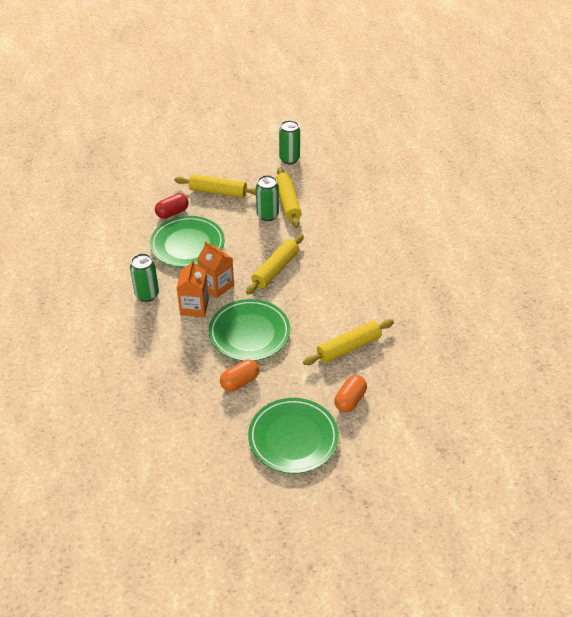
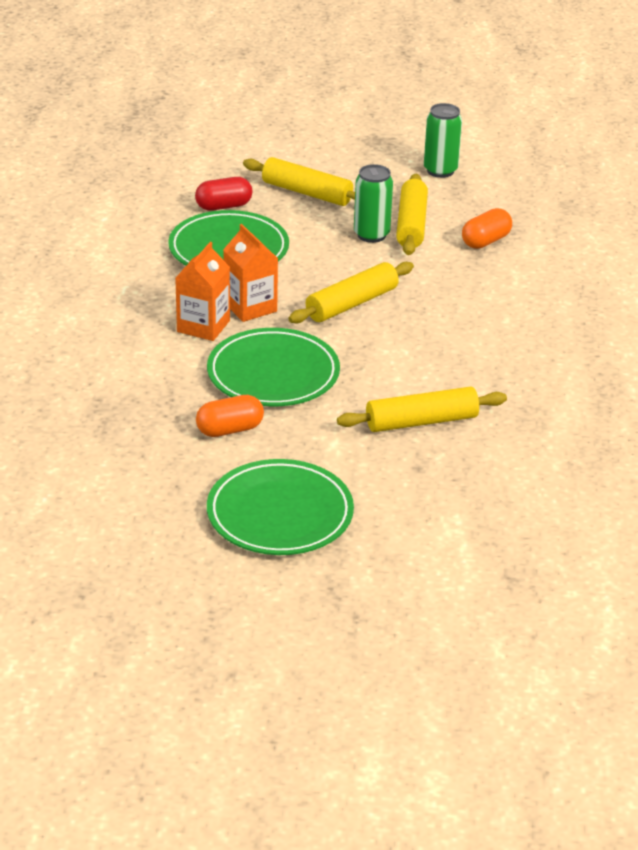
camera: 15 degrees right, 10 degrees down
green can [130,254,159,302] -> none
orange capsule [334,375,367,412] -> orange capsule moved to [462,208,512,249]

